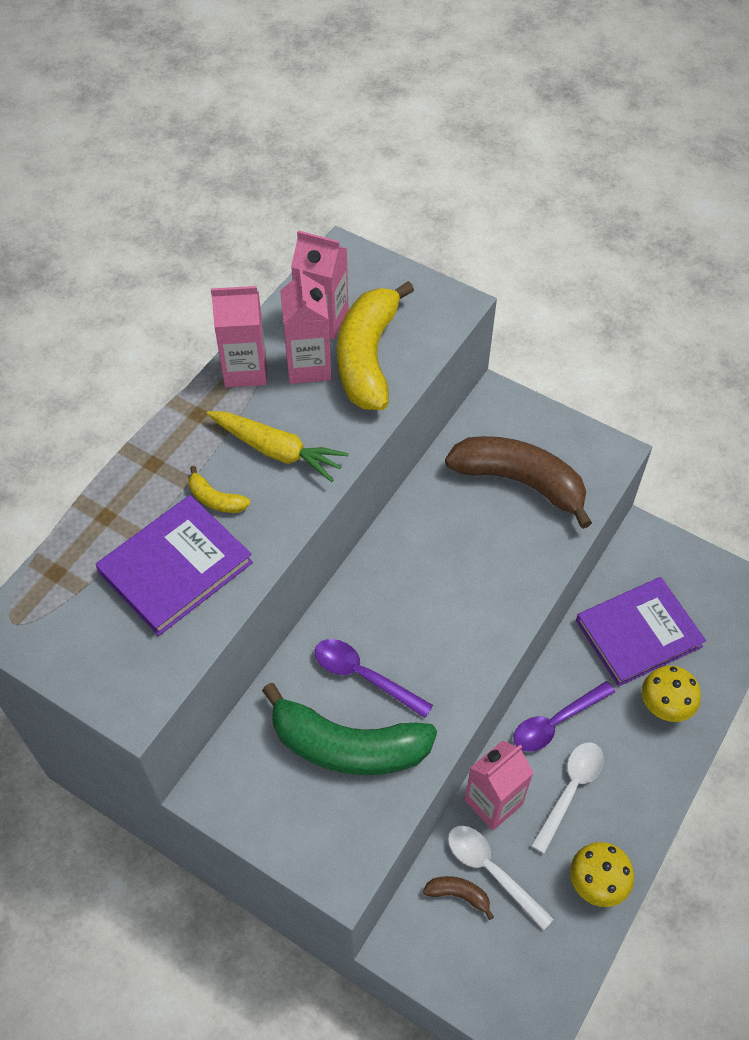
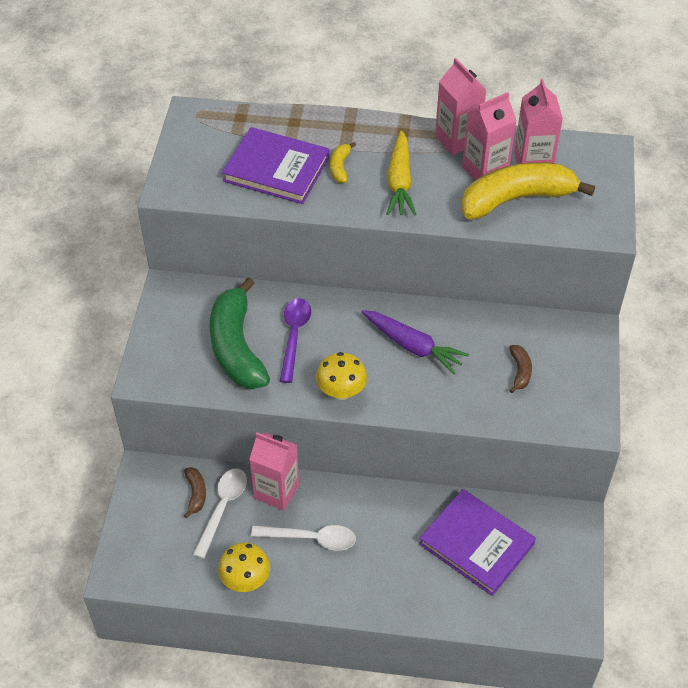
camera: 65 degrees right, 5 degrees down
brown banana [445,436,592,529] -> brown banana [509,345,532,393], size x0.42
purple spoon [513,681,615,752] -> none
yellow mushroom [642,666,701,722] -> yellow mushroom moved to [316,352,367,400]
none -> purple carrot [361,310,469,374]

